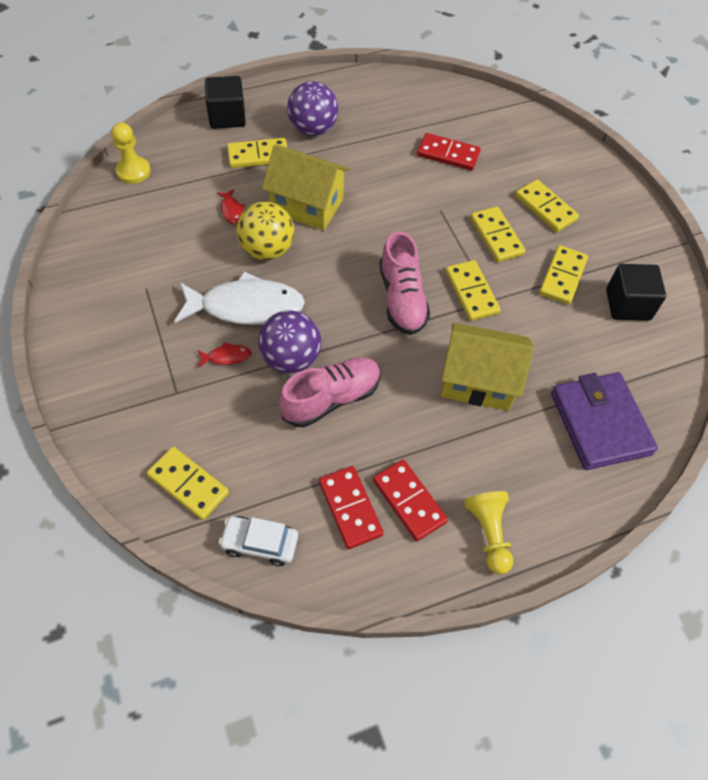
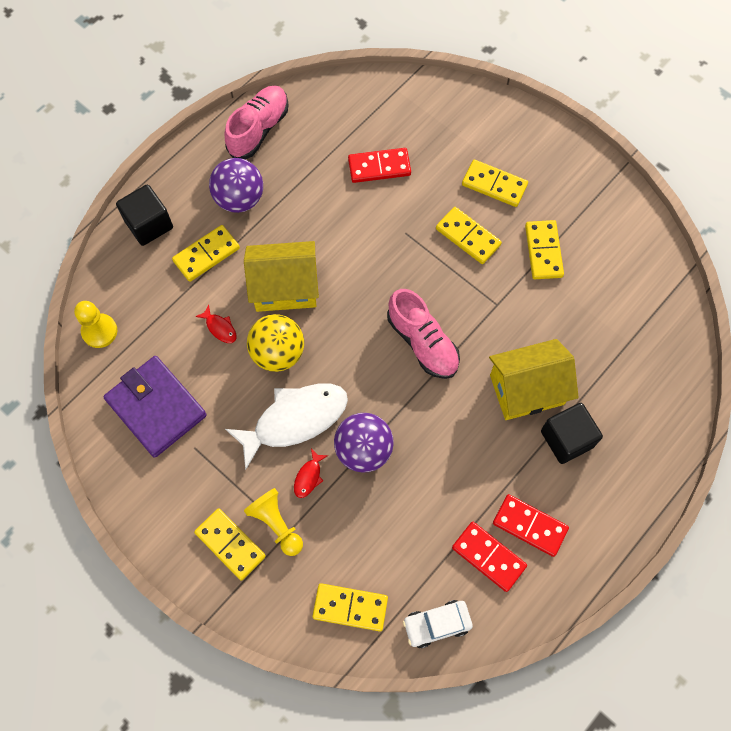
camera: 25 degrees left, 10 degrees up
red fish [197,342,251,368] -> red fish turned 150 degrees clockwise [294,449,328,498]
pink shoe [279,358,381,427] -> pink shoe moved to [225,85,289,159]
yellow domino [445,260,501,321] -> yellow domino moved to [194,508,266,581]
yellow pawn [464,491,513,574] -> yellow pawn moved to [244,488,303,556]
purple wallet [551,372,658,470] -> purple wallet moved to [103,356,207,458]
black cube [606,264,666,321] -> black cube moved to [541,403,603,464]

